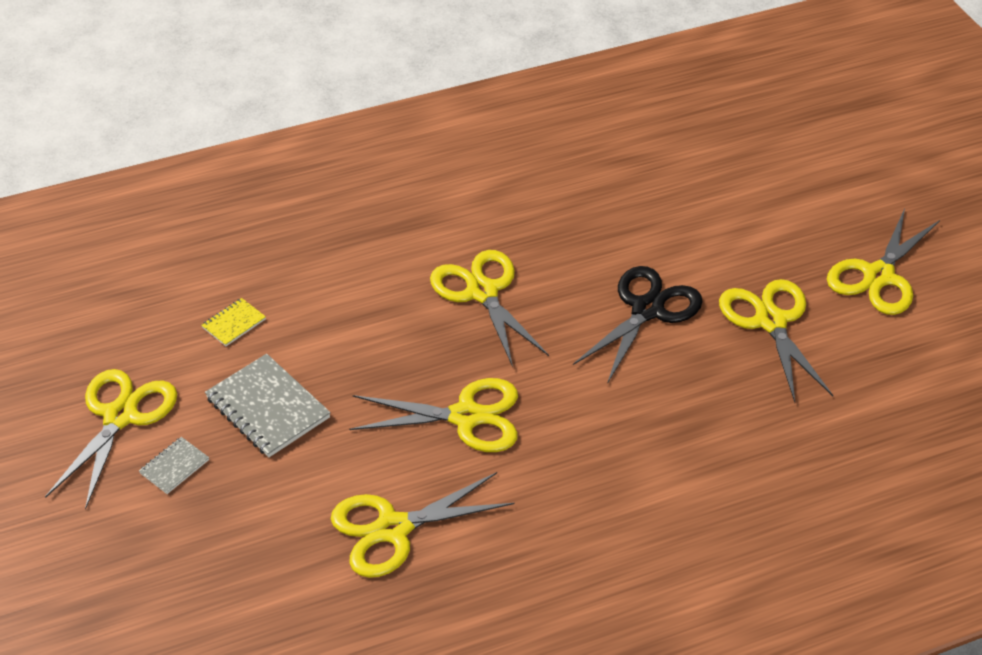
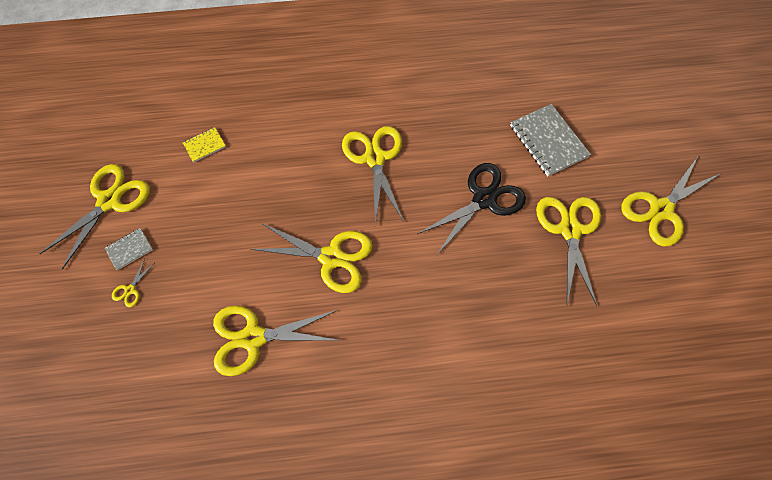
camera: 15 degrees right, 20 degrees up
grey notebook [205,354,331,457] -> grey notebook moved to [510,104,591,177]
none -> yellow scissors [112,258,154,307]

